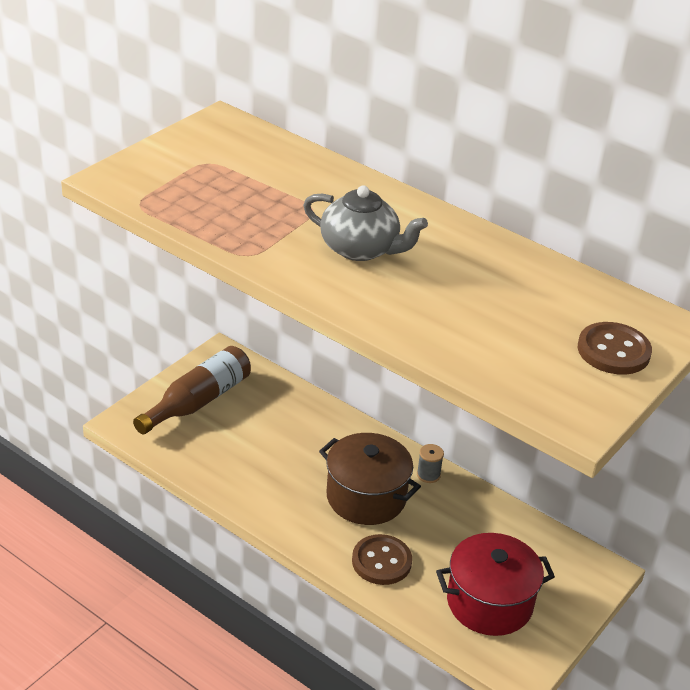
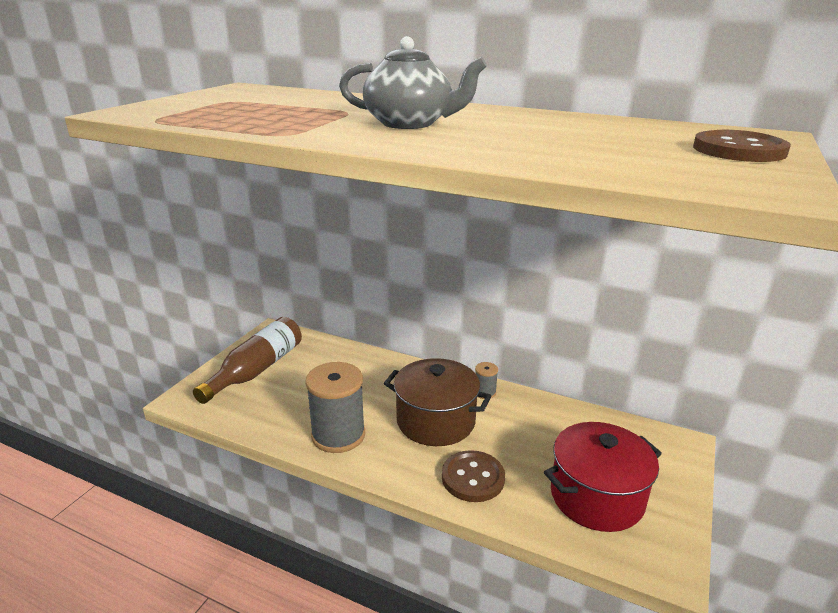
camera: 10 degrees left, 10 degrees down
none -> grey spool [305,362,365,453]

